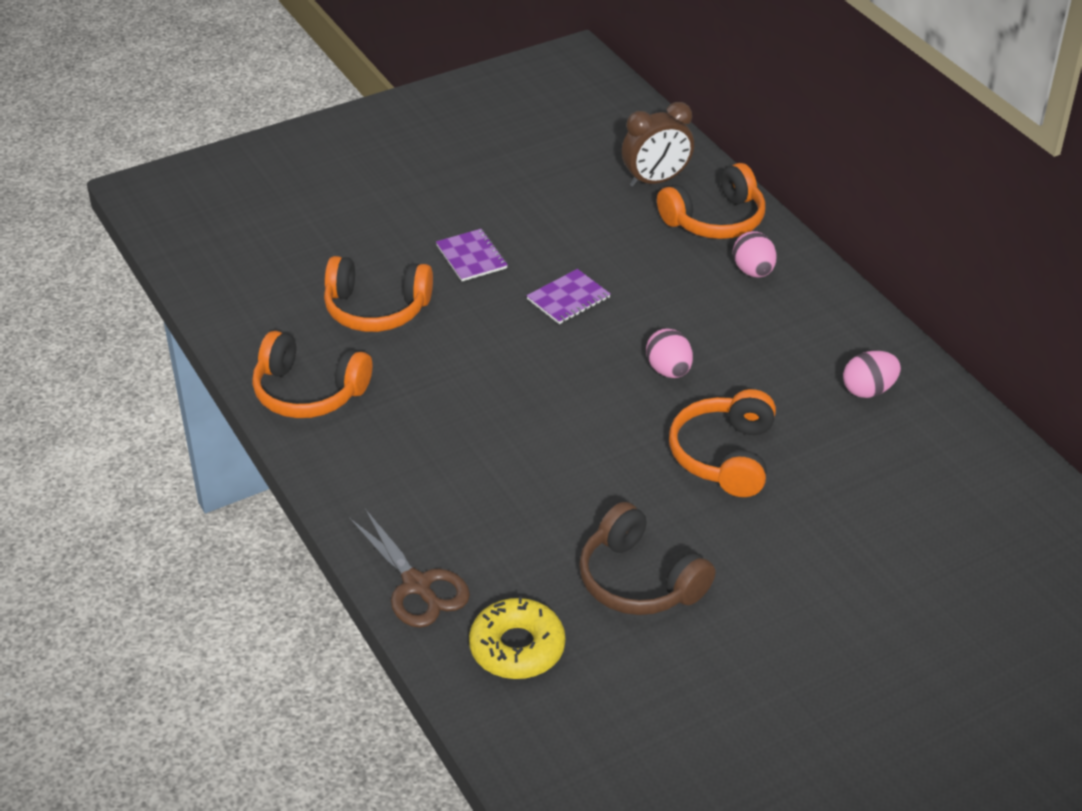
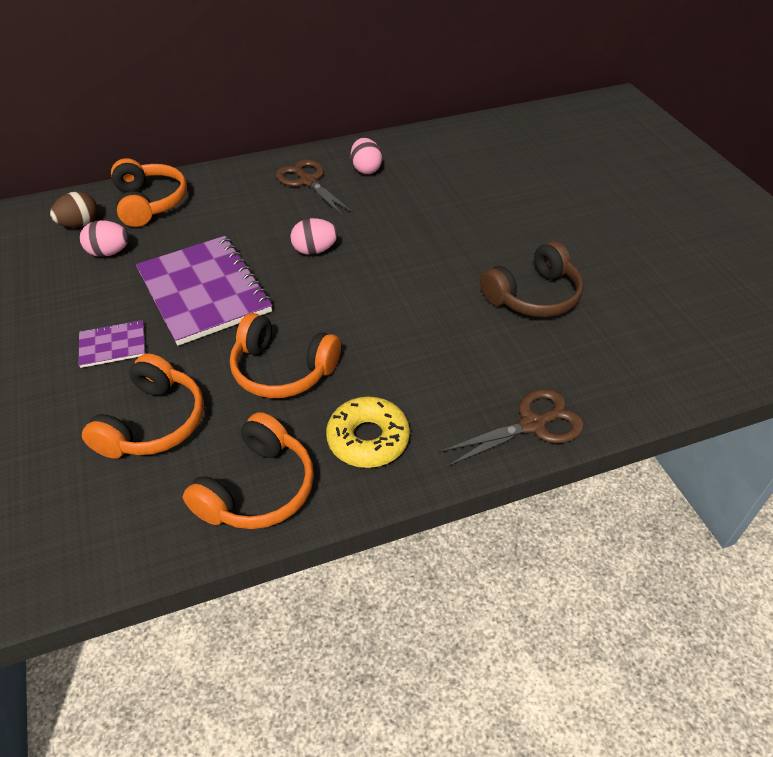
camera: 80 degrees left, 5 degrees up
yellow donut [469,597,565,679] -> yellow donut moved to [326,396,410,468]
purple notebook [526,269,610,324] -> purple notebook [136,236,272,346], size x2.15
brown clock [622,102,694,187] -> brown egg [50,192,98,227]
orange headphones [669,389,776,497] -> orange headphones moved to [230,313,341,398]
pink egg [733,231,777,277] -> pink egg moved to [80,220,129,257]
none -> brown scissors [276,159,353,216]

